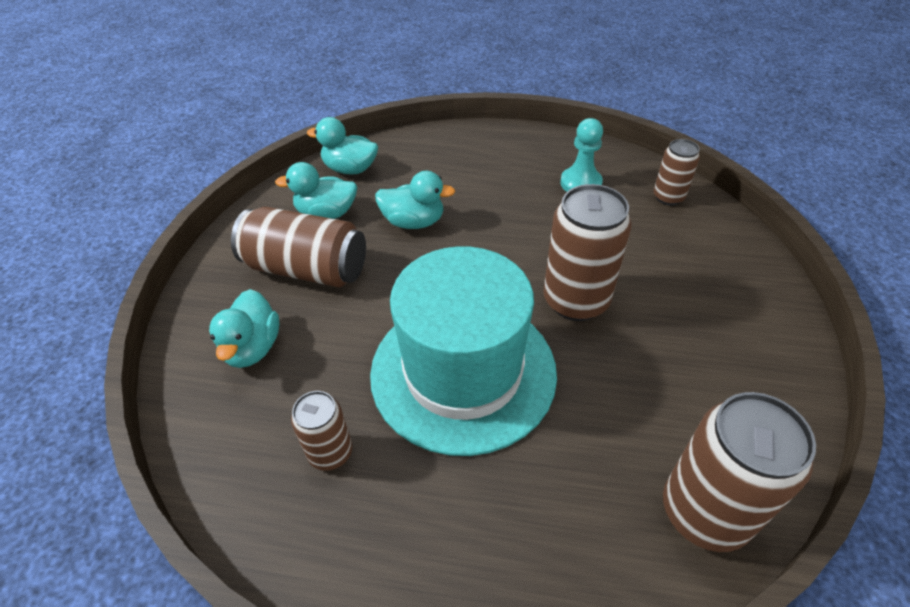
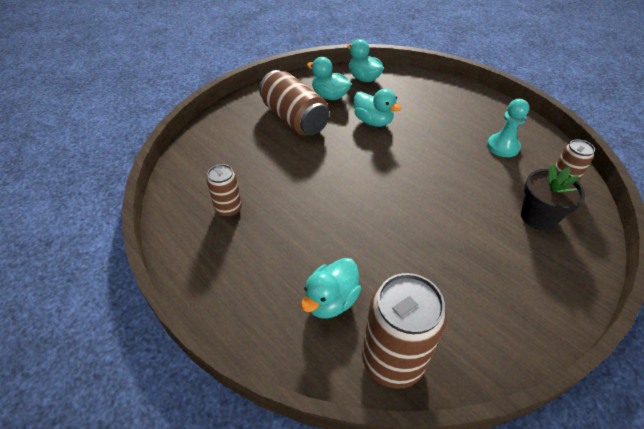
camera: 35 degrees right, 0 degrees up
turquoise duck [209,289,280,368] -> turquoise duck moved to [301,258,361,319]
turquoise hat [370,246,557,456] -> none
brown can [543,184,631,321] -> none
none -> black flower pot [521,164,585,231]

